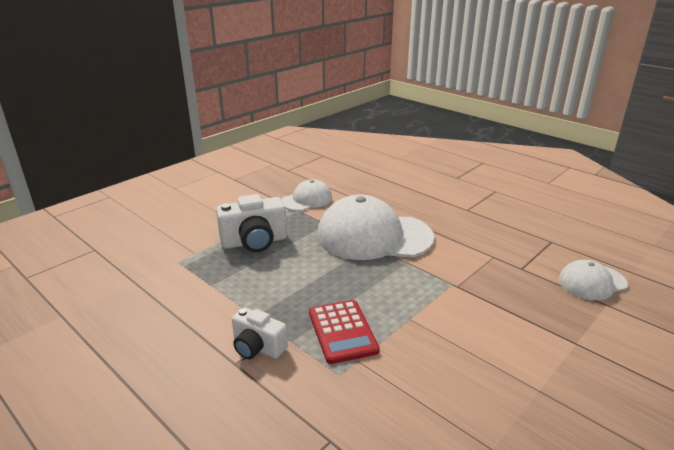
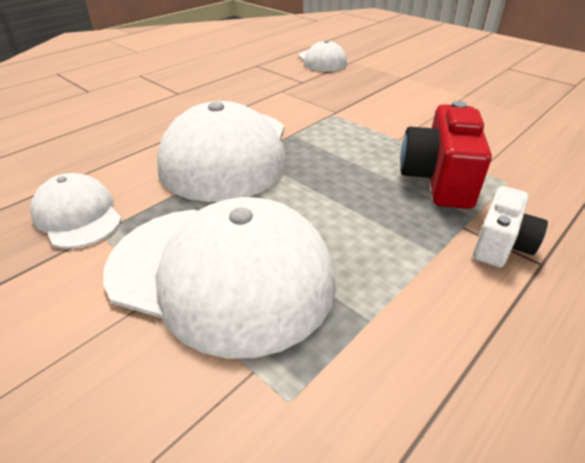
camera: 90 degrees left, 10 degrees up
white camera [216,194,287,252] -> white cap [103,197,336,359]
red calculator [309,300,380,364] -> red camera [400,101,492,209]

